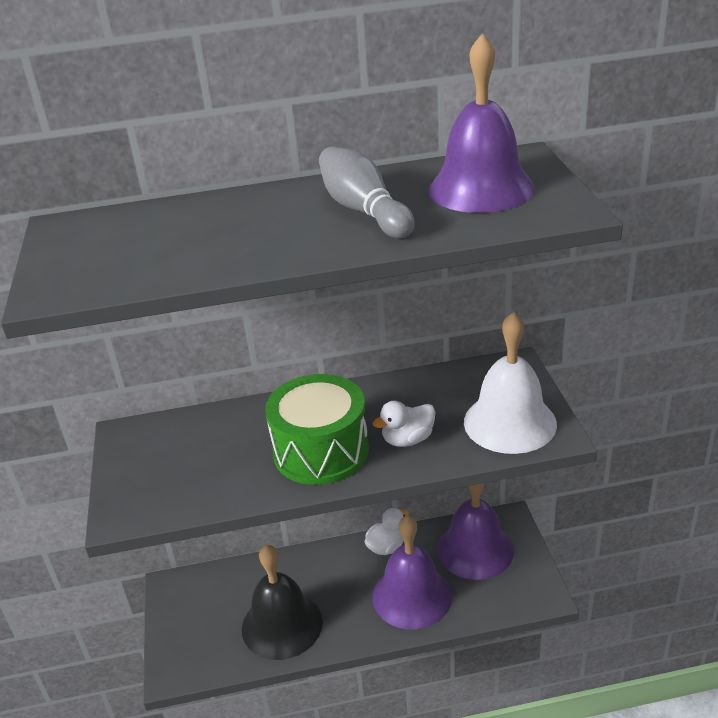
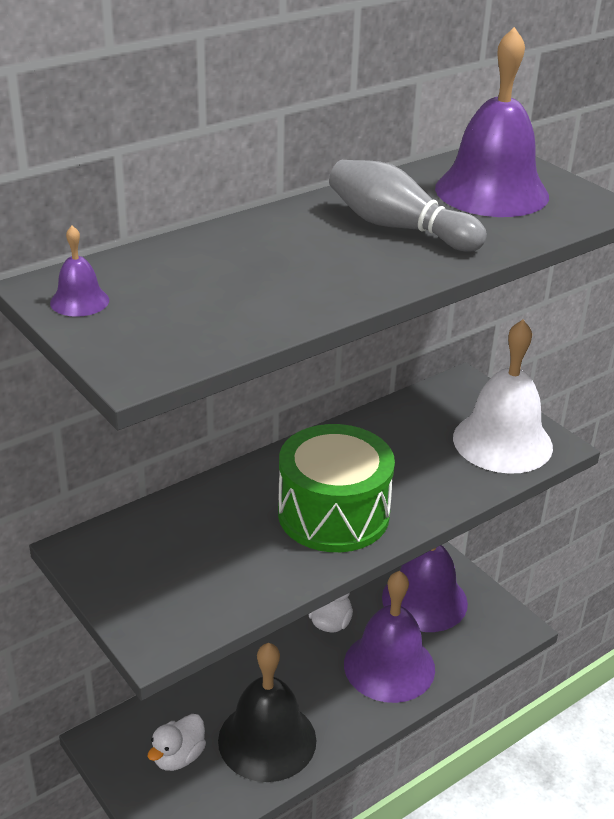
camera: 30 degrees left, 0 degrees up
white duck [372,401,435,447] -> white duck moved to [148,714,206,771]
none -> purple bell [50,226,109,317]

